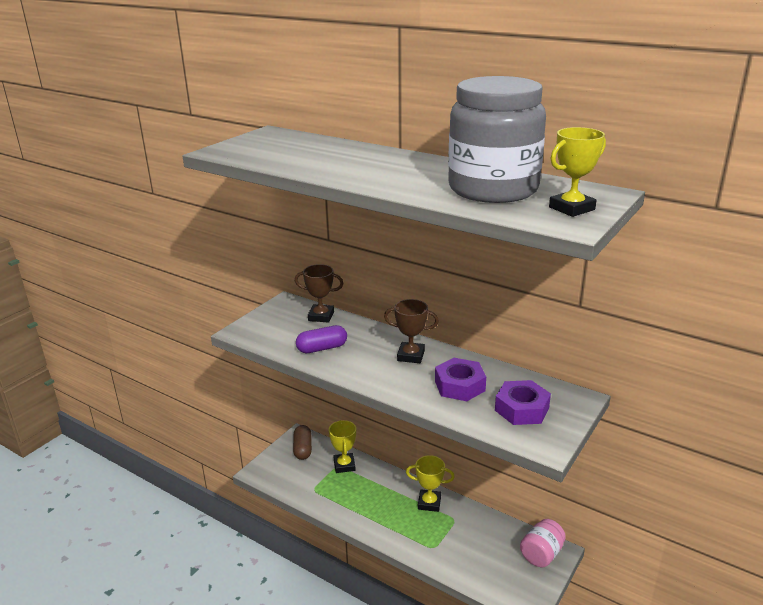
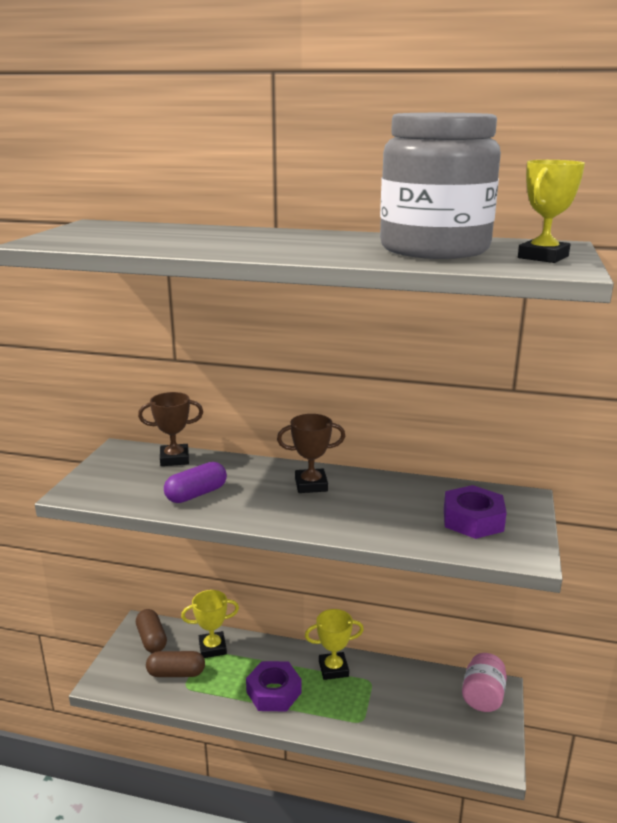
camera: 20 degrees left, 5 degrees down
yellow trophy [329,420,356,473] -> yellow trophy turned 75 degrees counterclockwise [181,590,239,658]
purple nut [435,358,486,401] -> purple nut moved to [246,661,302,712]
none -> brown capsule [146,651,205,677]

